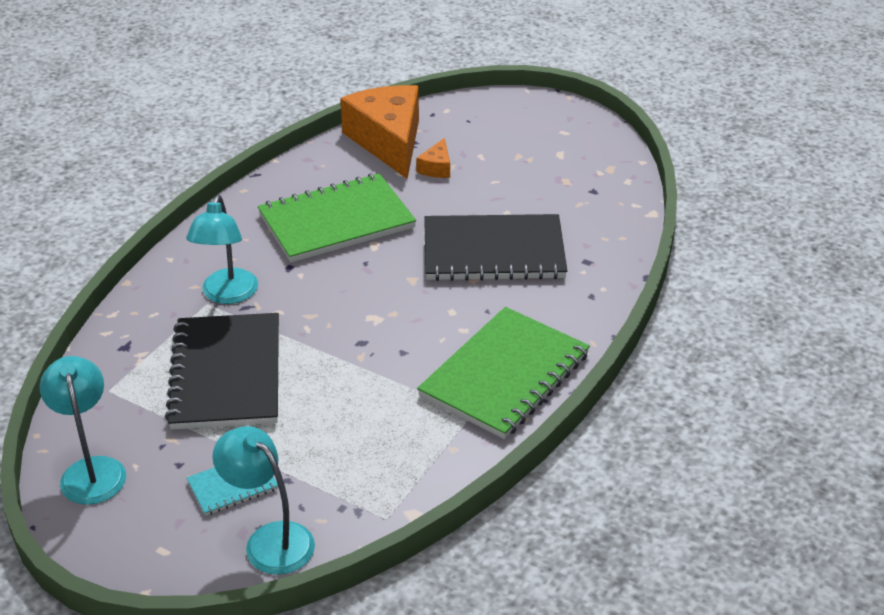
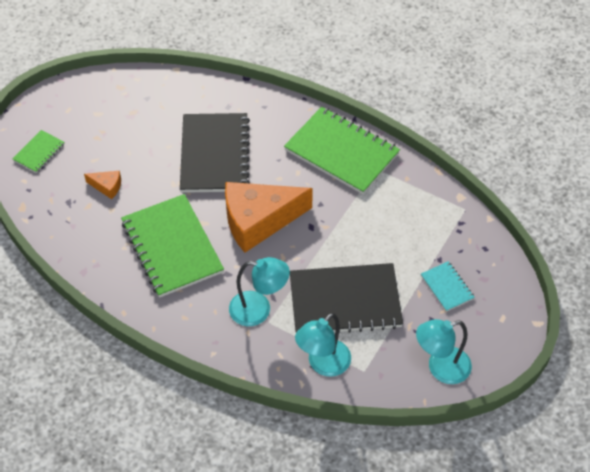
camera: 90 degrees left, 15 degrees up
turquoise lamp [213,426,315,575] -> turquoise lamp moved to [295,313,351,377]
orange cheese [340,85,419,179] -> orange cheese moved to [225,182,313,253]
none -> green notebook [13,130,64,173]

